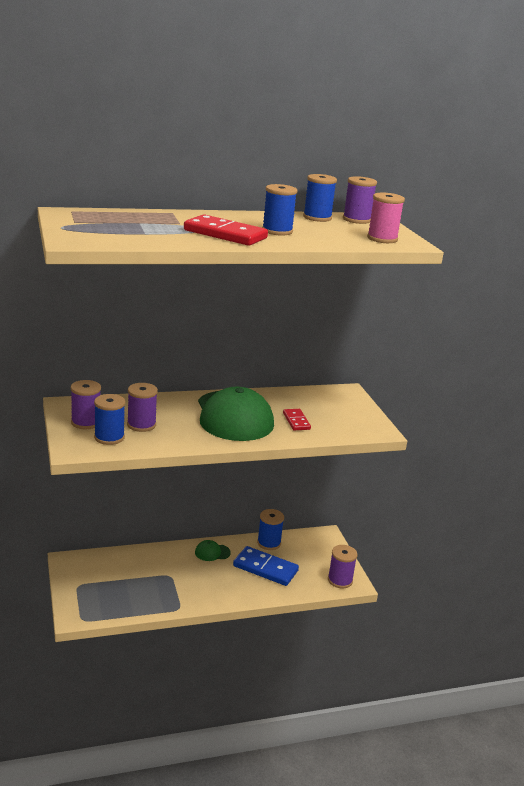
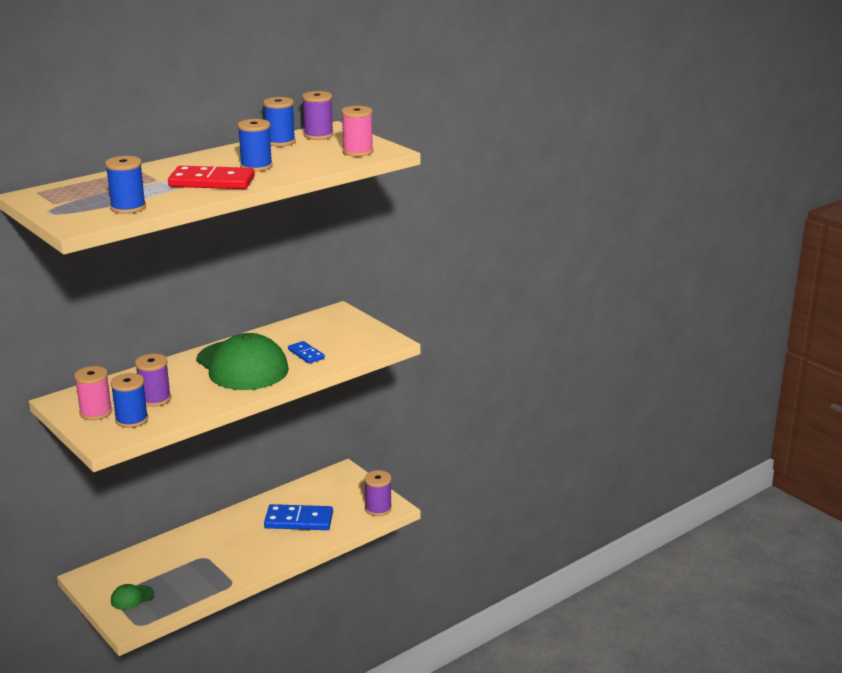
camera: 20 degrees left, 0 degrees up
purple spool [71,380,101,429] -> pink spool [74,366,112,420]
green cap [195,540,231,561] -> green cap moved to [111,584,154,610]
blue spool [257,509,284,550] -> blue spool moved to [105,156,146,214]
red domino [283,409,311,430] -> blue domino [288,341,325,364]

